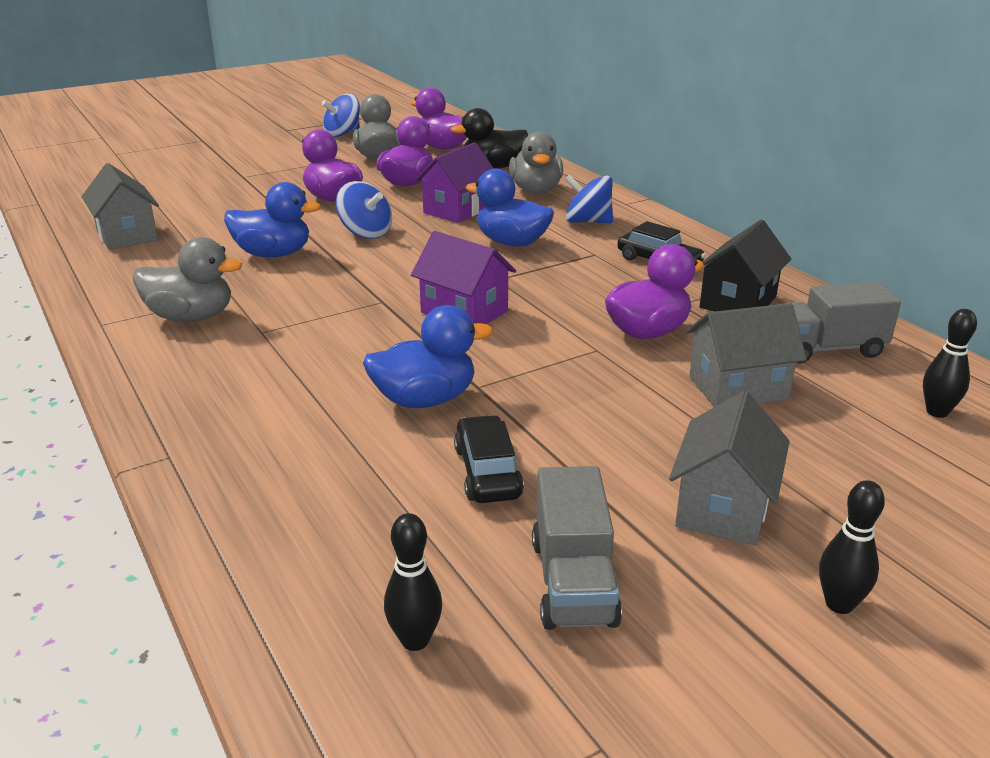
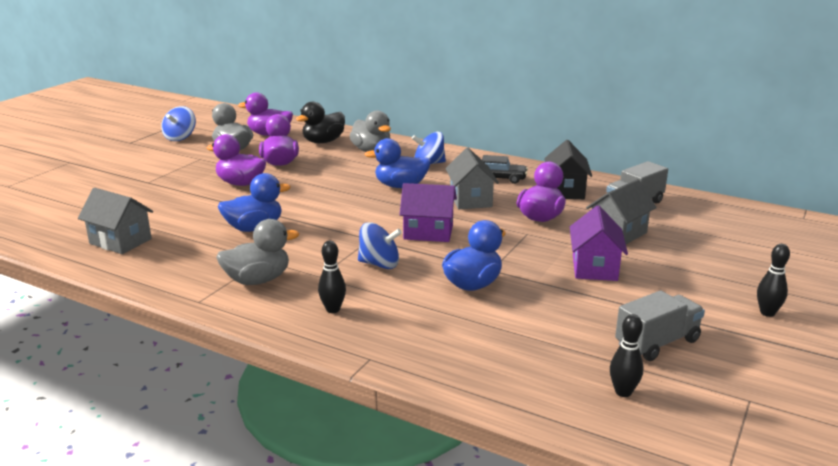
camera: 30 degrees left, 5 degrees down
blue spinning top [336,181,392,239] -> blue spinning top moved to [358,222,402,269]
purple house [415,142,494,223] -> purple house moved to [570,205,628,281]
black car [454,415,524,503] -> none
grey truck [532,466,622,630] -> grey truck turned 90 degrees counterclockwise [615,290,705,361]
grey house [669,391,790,546] -> grey house moved to [445,148,499,209]
black bowling pin [923,309,977,418] -> black bowling pin moved to [318,241,346,313]

